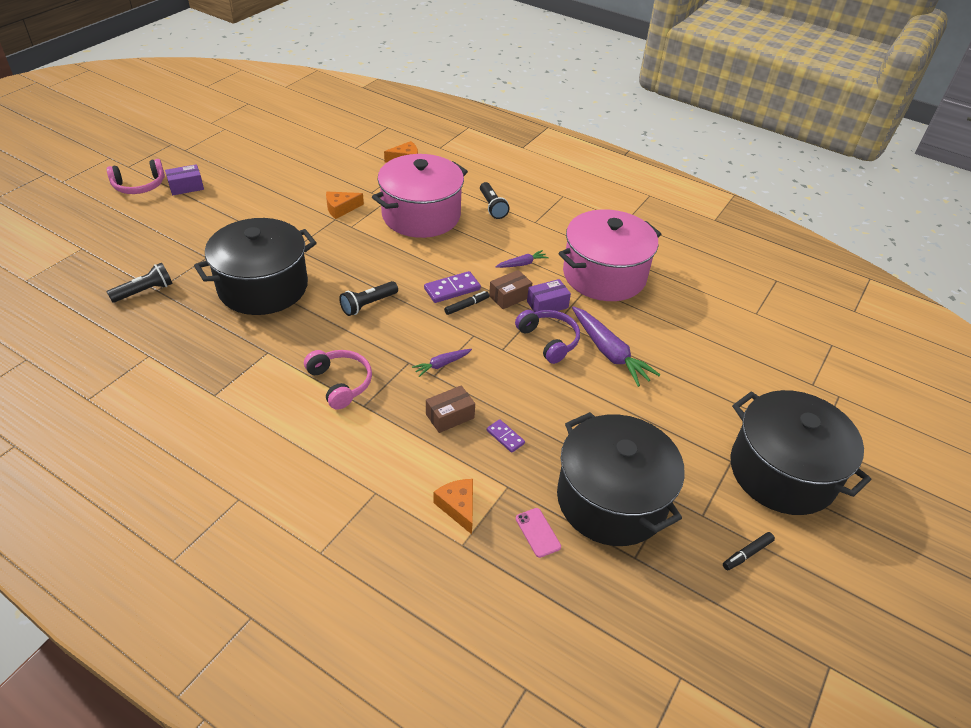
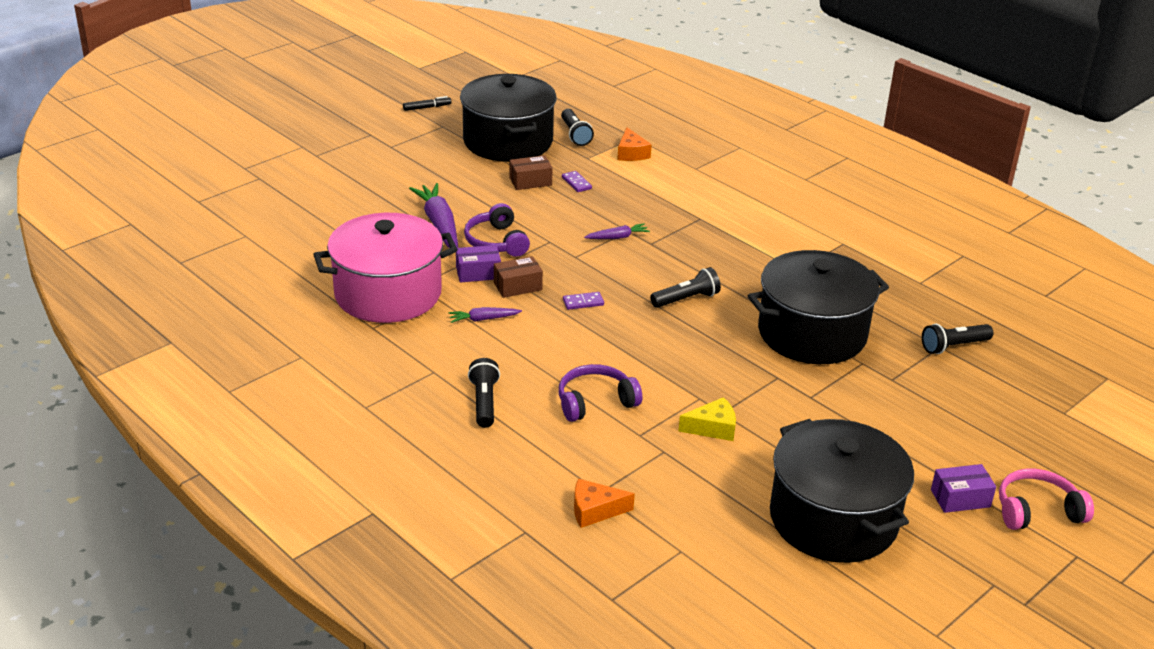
camera: 165 degrees left, 10 degrees down
pink headphones [304,350,372,410] -> none
orange cheese [326,192,364,219] -> yellow cheese [679,397,736,441]
pink pot [372,154,468,238] -> purple headphones [559,364,642,422]
purple domino [424,271,481,303] -> purple domino [563,292,604,310], size x0.61
brown box [426,385,475,433] -> brown box moved to [509,155,553,190]
black marker [444,291,489,315] -> none
pink phone [516,508,561,558] -> black flashlight [561,109,594,146]
black pot [730,390,872,515] -> black pot moved to [770,419,914,563]

